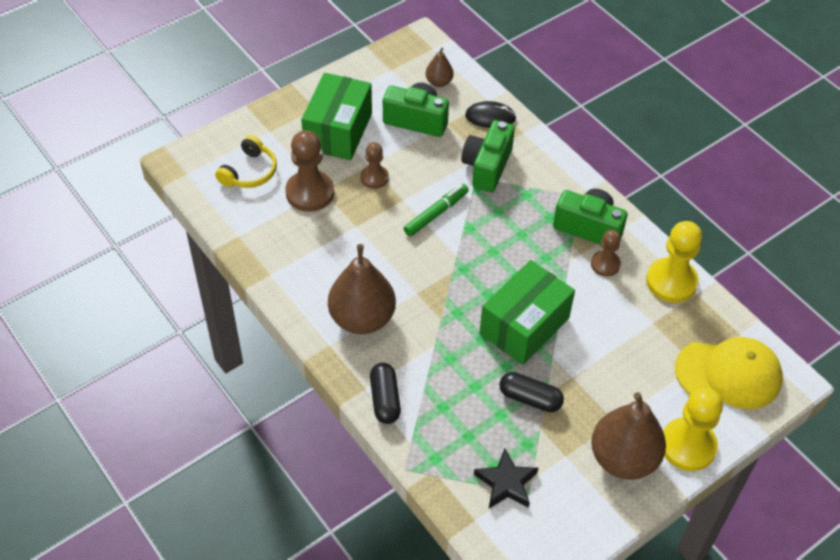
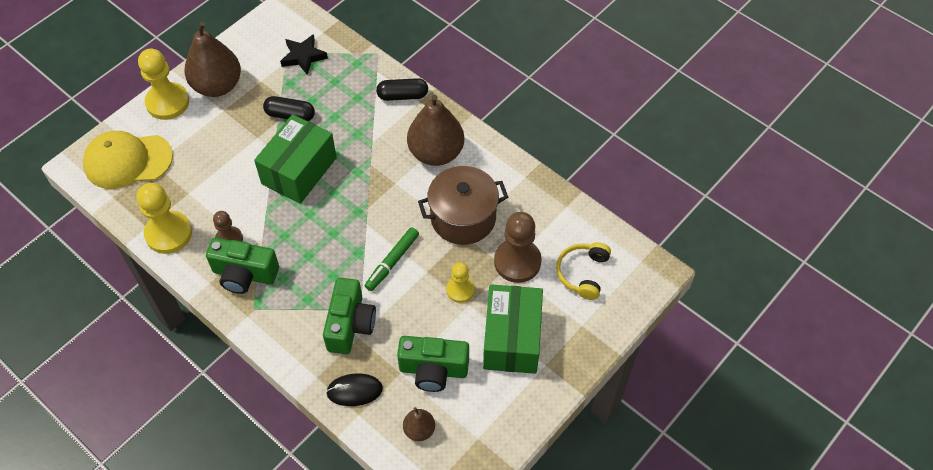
camera: 170 degrees right, 5 degrees up
brown pawn [361,142,389,189] -> yellow pawn [446,262,474,303]
black capsule [370,363,401,424] -> black capsule turned 75 degrees counterclockwise [376,78,428,101]
none -> brown pot [418,166,508,245]

